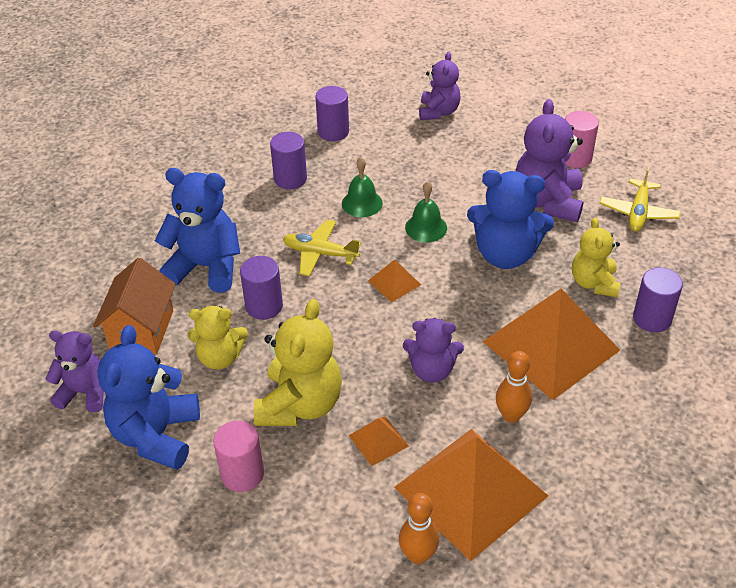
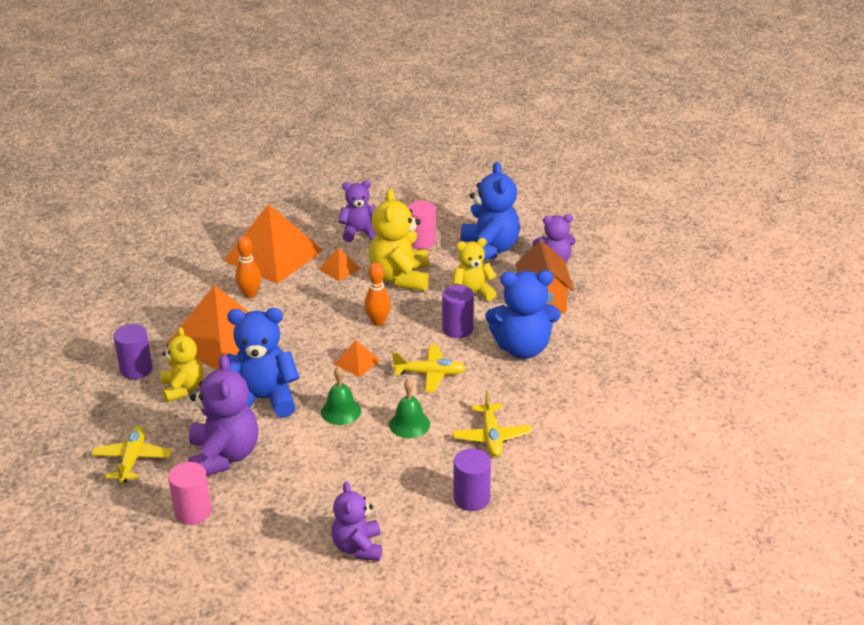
camera: 165 degrees right, 10 degrees down
purple cylinder [270,132,307,189] -> yellow plane [452,391,531,457]
orange bowling pin [399,493,439,565] -> orange bowling pin moved to [364,263,391,326]
purple teddy bear [403,318,464,383] -> purple teddy bear moved to [338,180,377,242]

